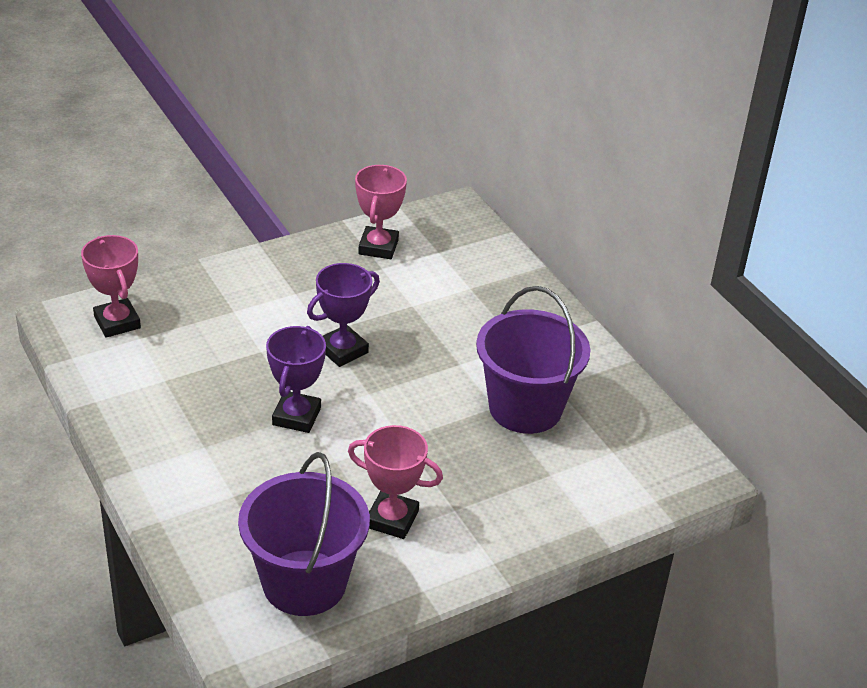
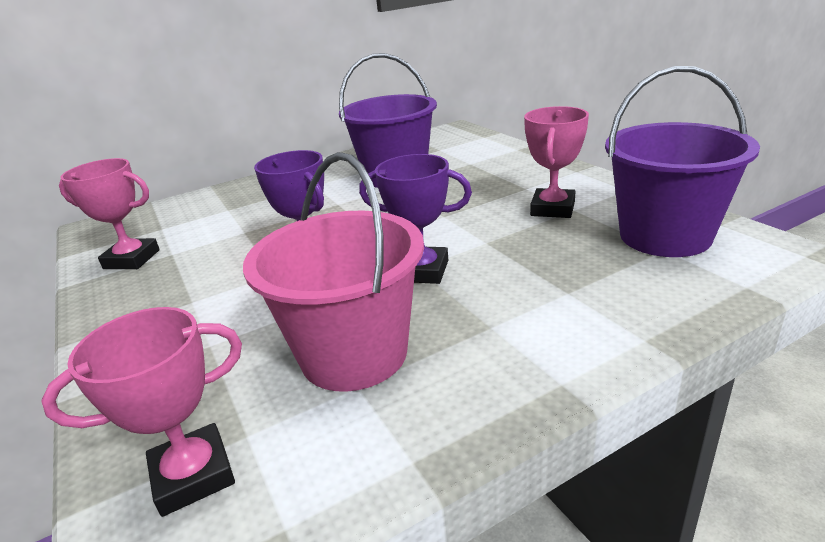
camera: 85 degrees left, 10 degrees down
none -> pink bucket [243,152,424,392]

